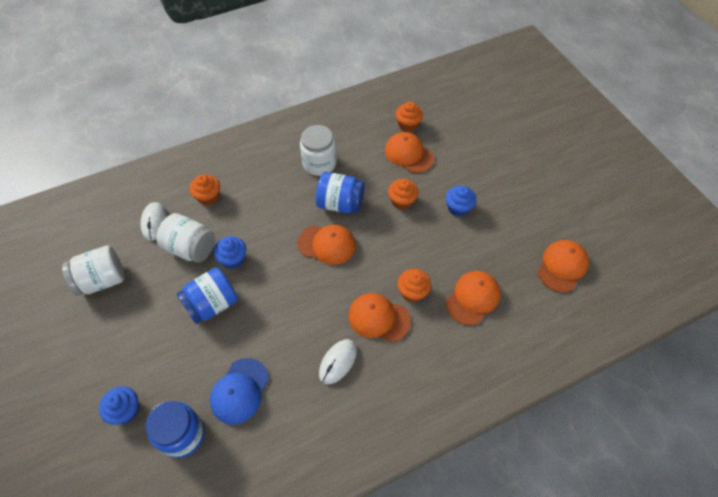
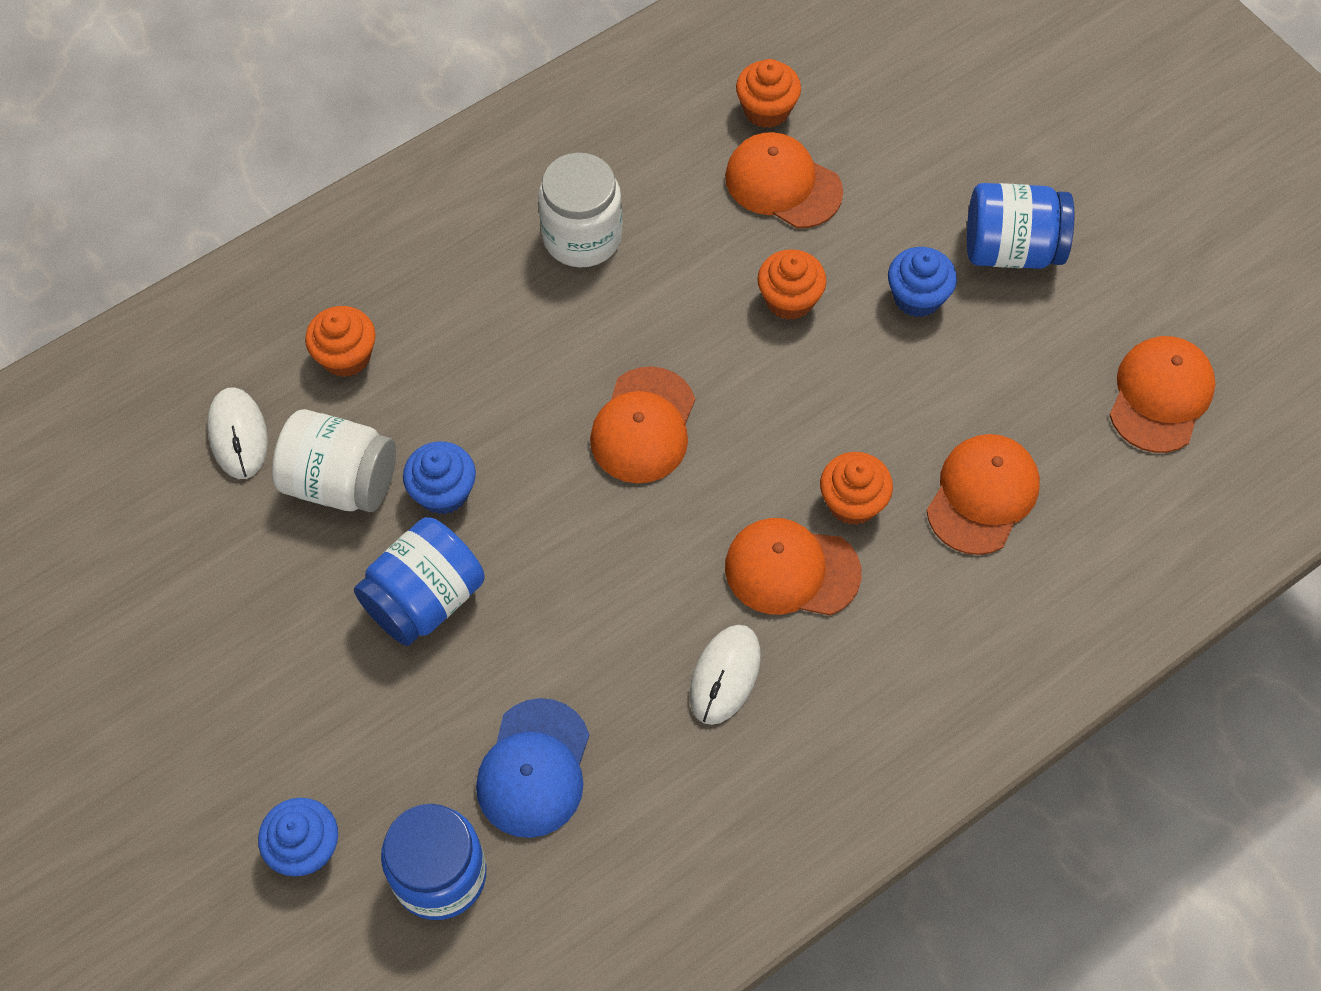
camera: 10 degrees left, 5 degrees up
white jar [62,245,125,296] -> none
orange cap [298,225,356,265] -> orange cap turned 105 degrees clockwise [590,366,695,483]
blue jar [316,172,365,213] -> blue jar moved to [967,183,1074,269]

